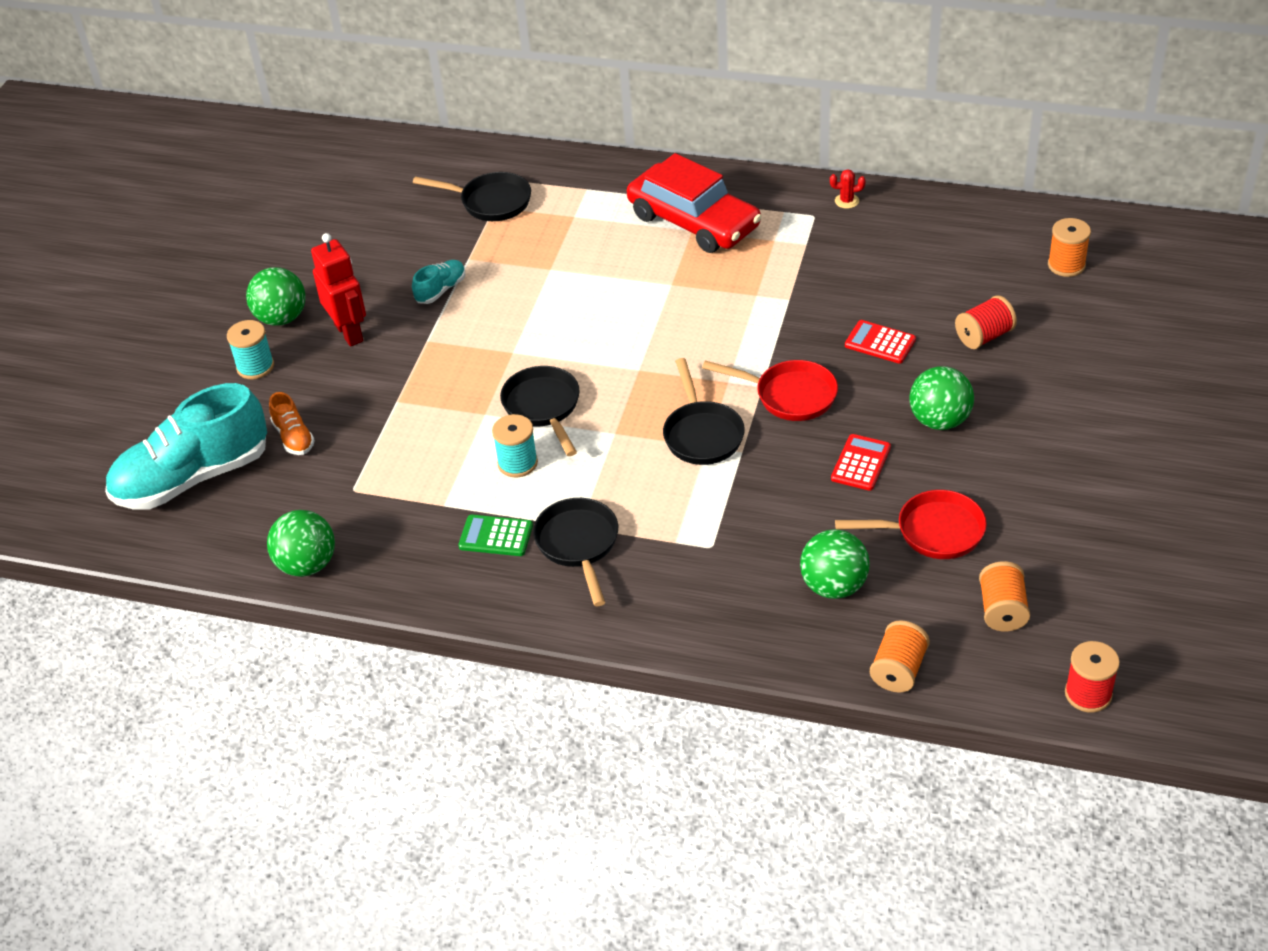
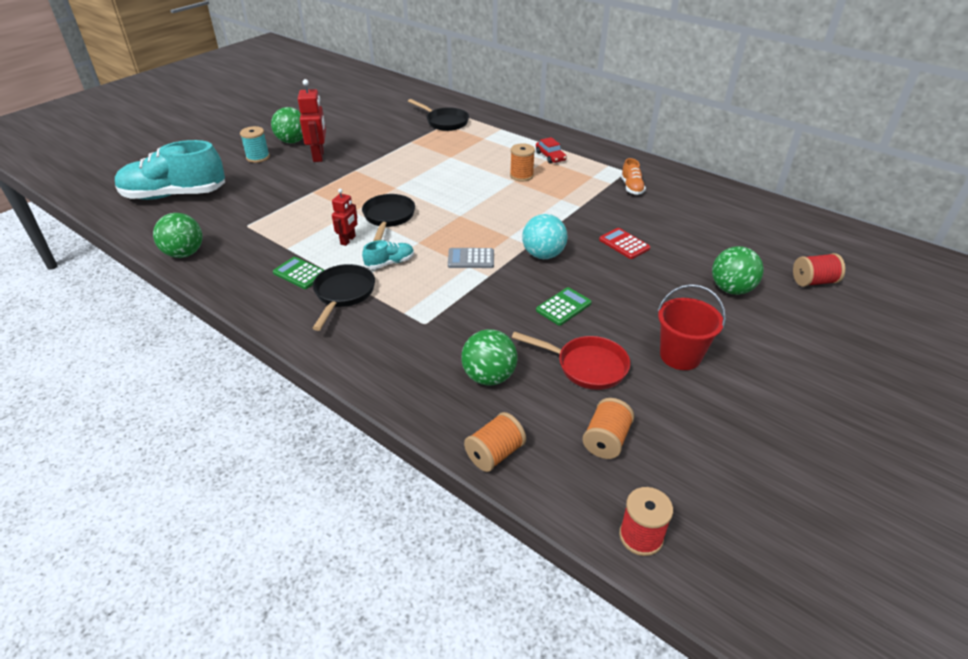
camera: 20 degrees right, 5 degrees down
orange shoe [269,392,315,455] -> orange shoe moved to [621,158,646,195]
turquoise shoe [412,260,465,304] -> turquoise shoe moved to [362,240,414,269]
turquoise spool [492,414,538,477] -> red robot [332,188,358,246]
red car [627,153,762,253] -> red car [536,137,567,164], size x0.44
black pan [663,358,745,465] -> grey calculator [448,248,494,268]
red pan [702,360,838,421] -> turquoise ball [522,214,567,259]
red cactus [830,169,866,209] -> none
red calculator [831,434,891,491] -> green calculator [536,287,592,326]
green ball [909,366,974,430] -> green ball moved to [712,246,764,295]
red spool [955,295,1017,349] -> red spool moved to [793,253,845,287]
orange spool [1048,218,1091,277] -> orange spool moved to [510,143,535,182]
none -> red bucket [658,284,726,370]

